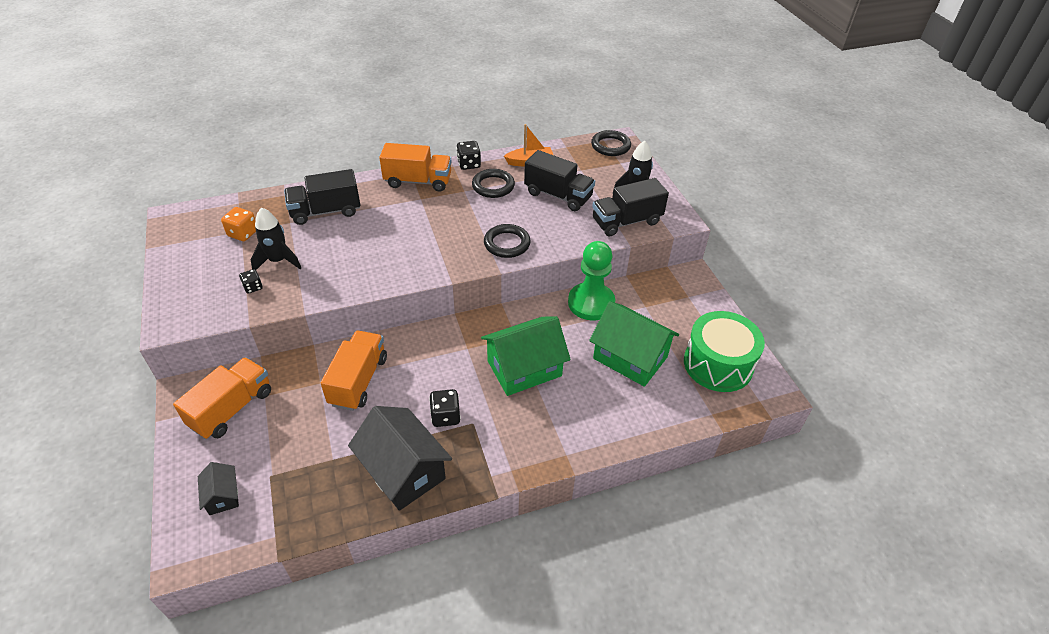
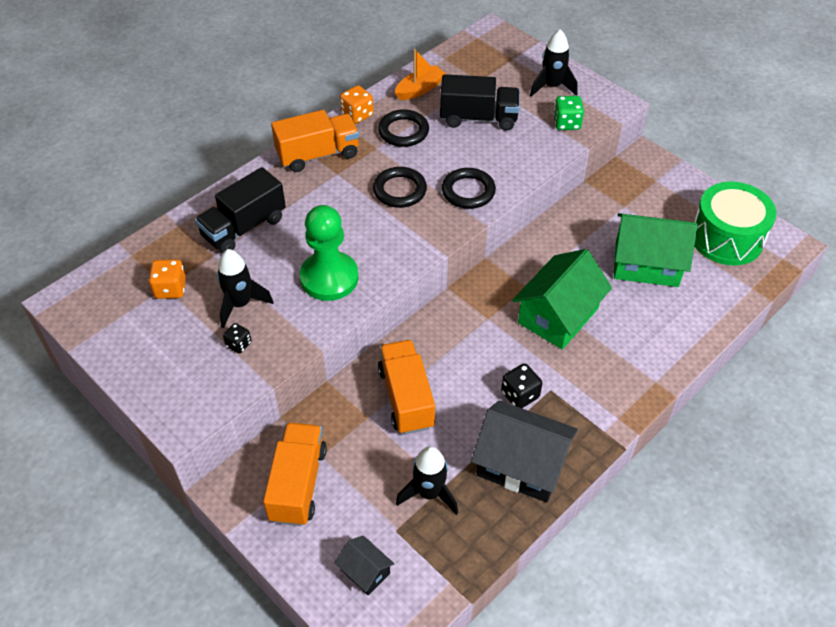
camera: 25 degrees left, 5 degrees up
black dice [456,141,481,170] -> orange dice [340,85,374,124]
green pawn [568,241,615,321] -> green pawn moved to [300,205,358,301]
black ring [591,130,631,156] -> black ring moved to [373,167,427,208]
black truck [592,178,669,236] -> green dice [553,96,584,130]
none -> black rocket [396,446,458,515]

